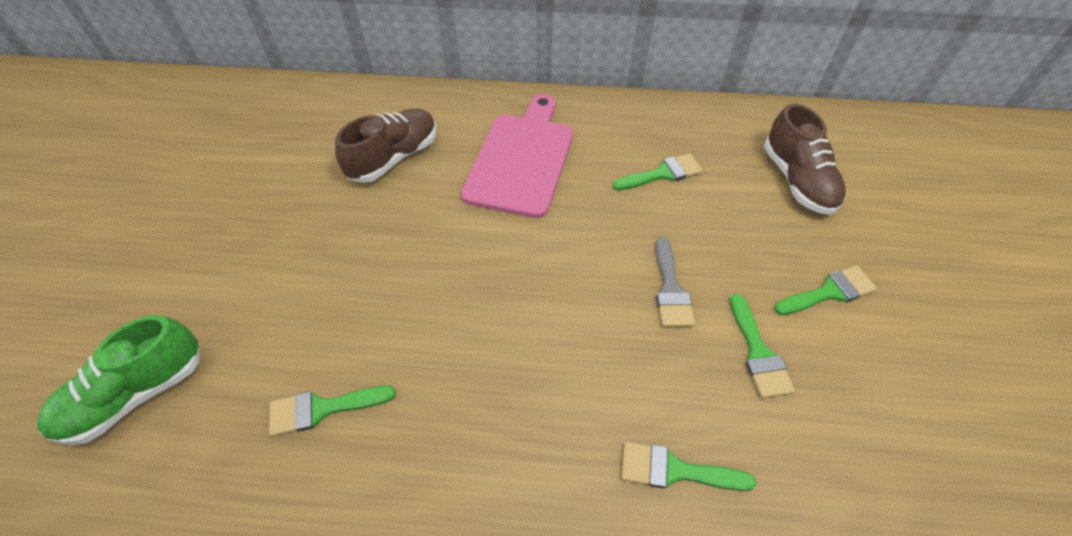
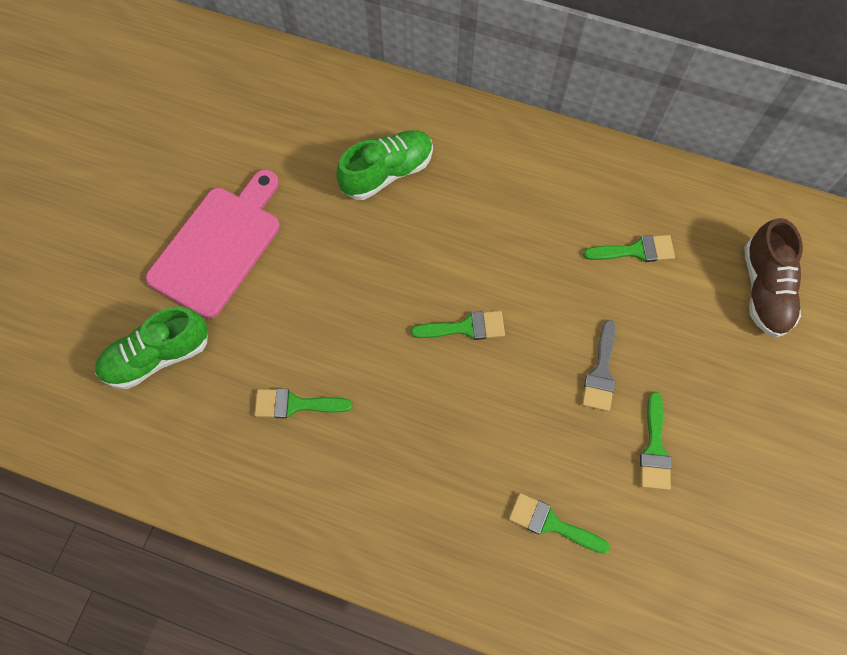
camera: 15 degrees right, 15 degrees up
brown shoe [335,109,436,183] -> green shoe [336,130,433,200]
pink cutting board [461,94,573,218] -> pink cutting board moved to [146,169,280,319]
green brush [774,266,877,315] -> green brush moved to [411,311,505,340]

